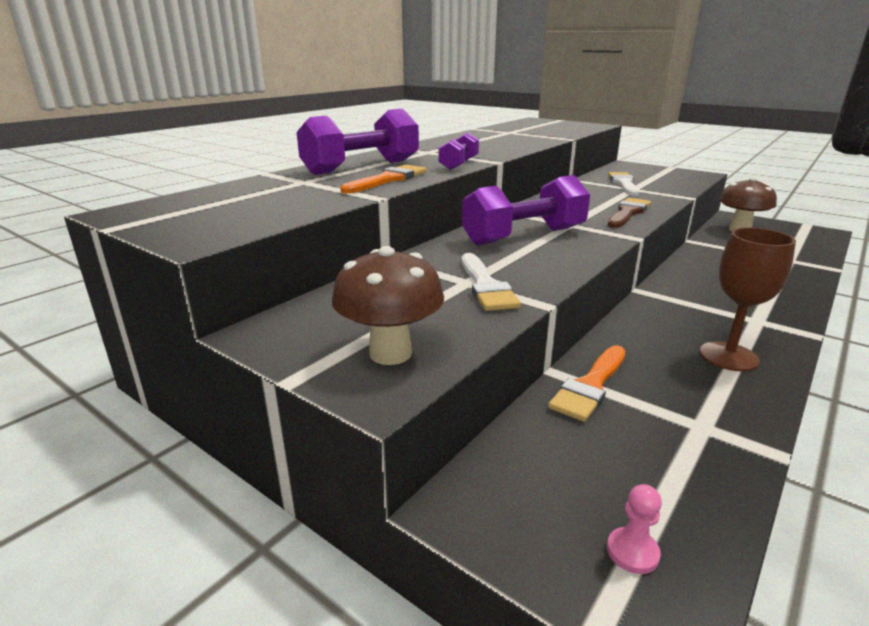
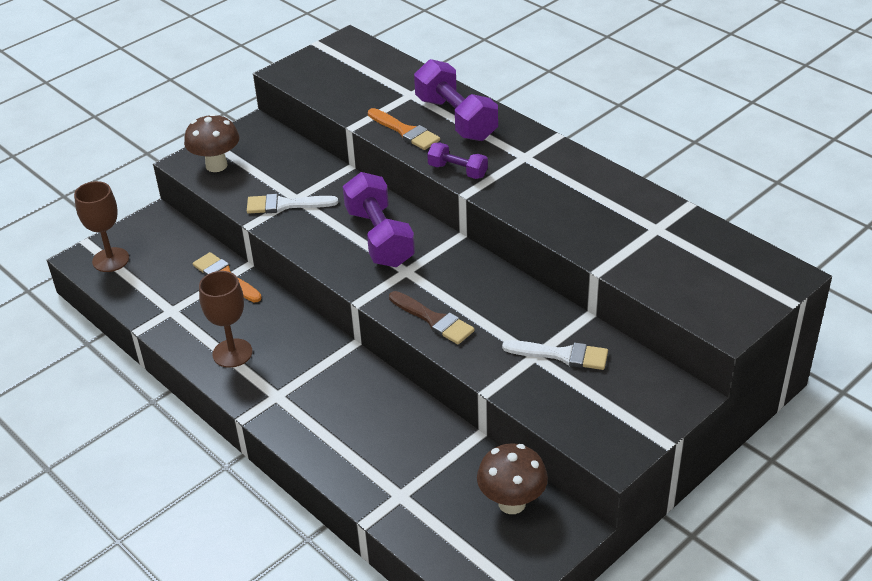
camera: 100 degrees right, 15 degrees up
pink pawn [607,484,662,574] -> brown goblet [74,181,129,272]

